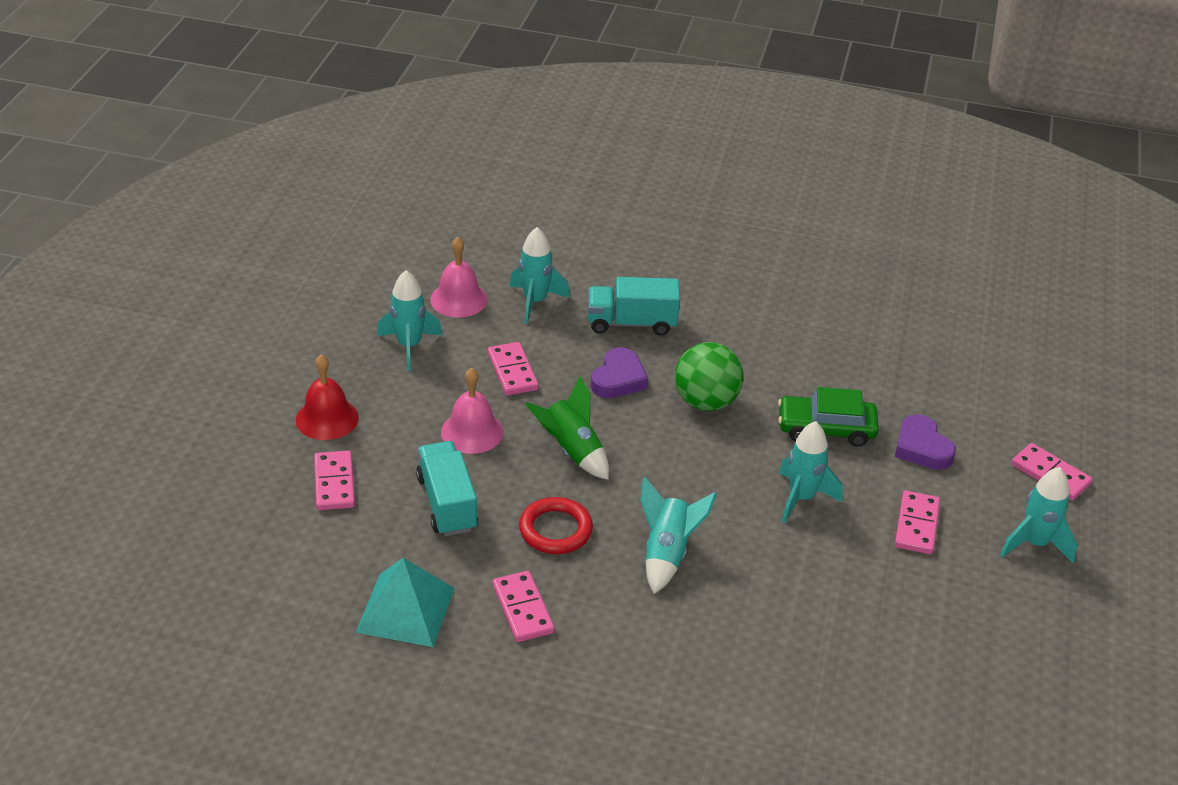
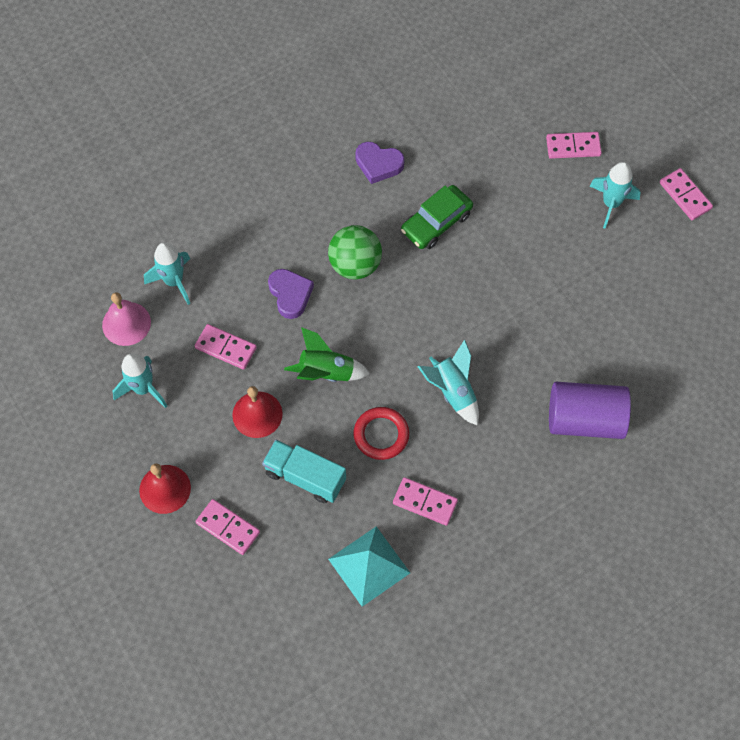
camera: 45 degrees left, 25 degrees up
pink bell [441,368,504,454] -> red bell [232,386,283,438]
turquoise truck [588,277,680,336] -> none
turquoise rocket [779,421,843,523] -> none
purple heart [895,414,956,470] -> purple heart moved to [355,142,405,184]
pink domino [895,491,940,554] -> pink domino moved to [660,168,713,220]
none -> purple cylinder [549,382,631,439]

